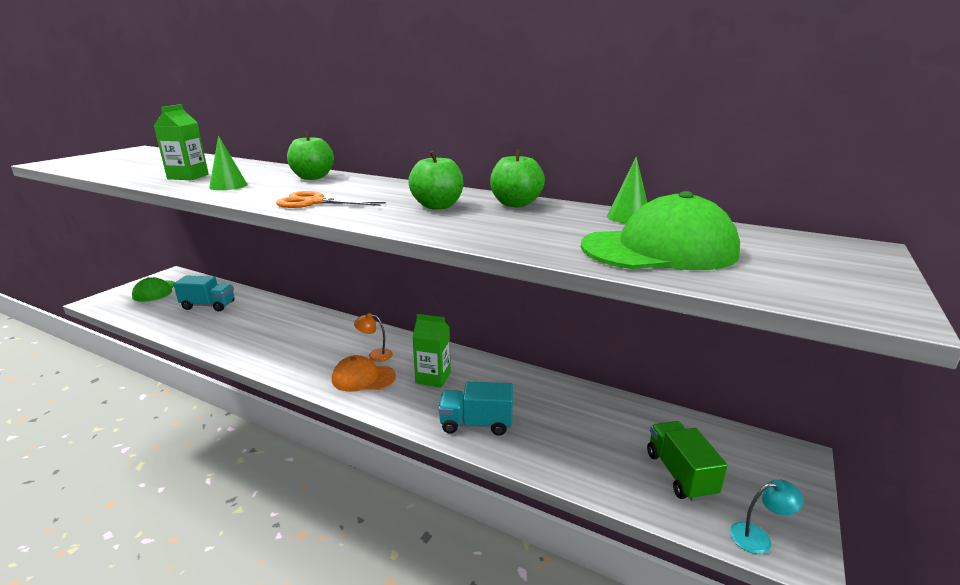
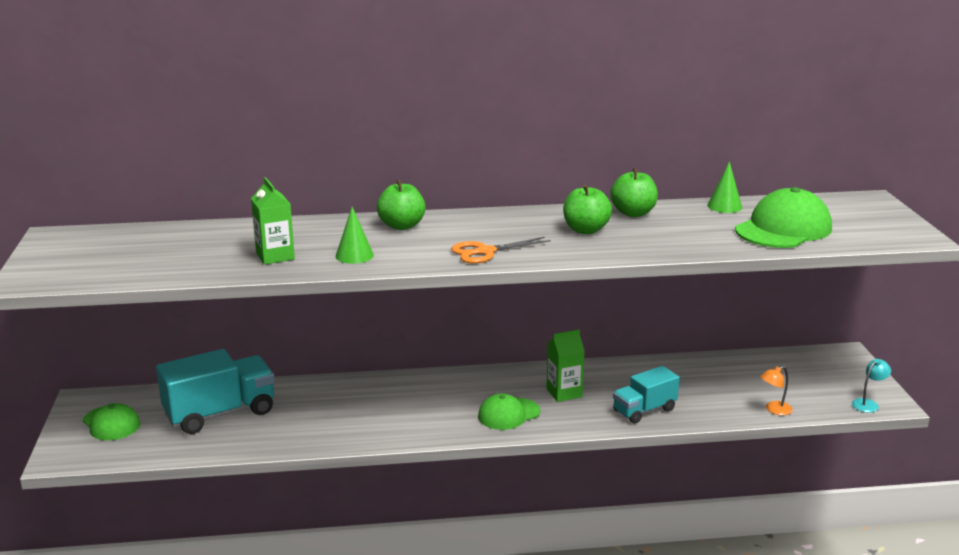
camera: 35 degrees left, 0 degrees up
turquoise truck [174,275,234,311] -> turquoise truck [156,349,275,434], size x1.64
orange cap [332,355,396,392] -> green cap [478,393,540,430]
orange lamp [354,313,393,362] -> orange lamp moved to [760,366,793,415]
green truck [647,421,728,501] -> none

